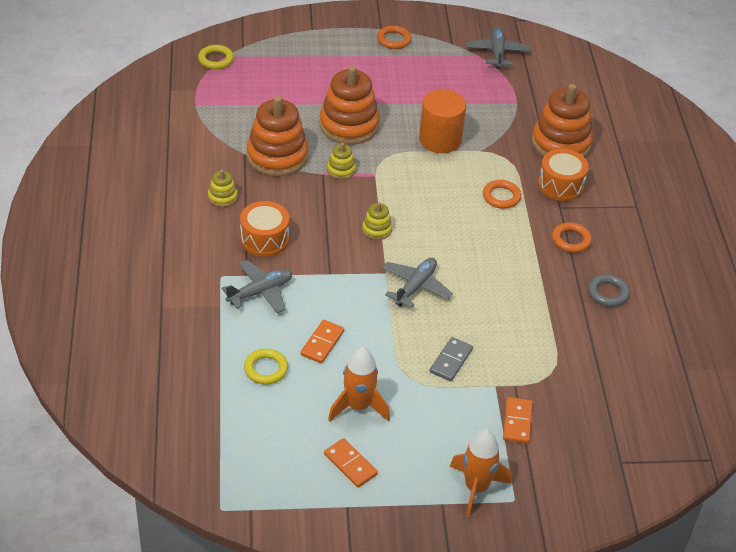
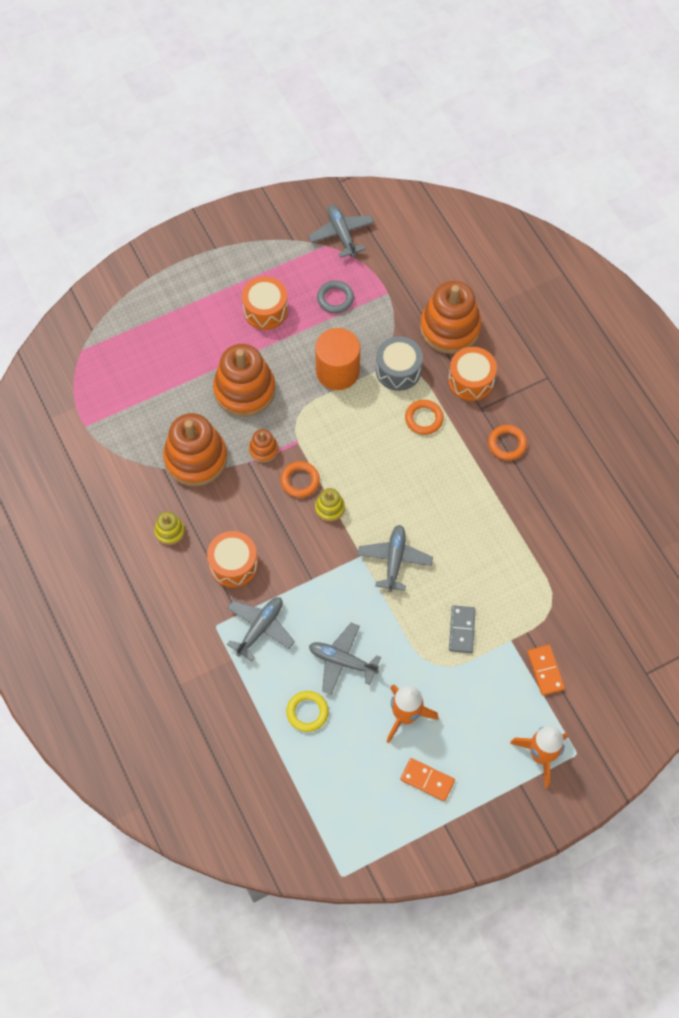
camera: 20 degrees left, 20 degrees up
yellow ring [198,45,234,69] -> none
orange domino [300,320,344,363] -> grey plane [309,623,381,695]
yellow stacking toy [327,143,356,180] -> orange stacking toy [249,429,278,463]
orange ring [377,25,411,49] -> orange ring moved to [280,461,320,498]
grey ring [588,274,629,307] -> grey ring moved to [317,280,354,313]
none -> orange drum [242,276,288,330]
none -> grey drum [376,336,423,391]

